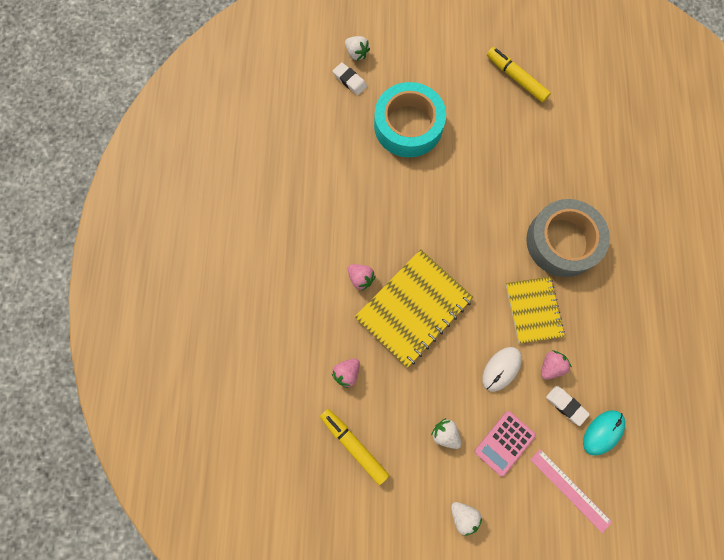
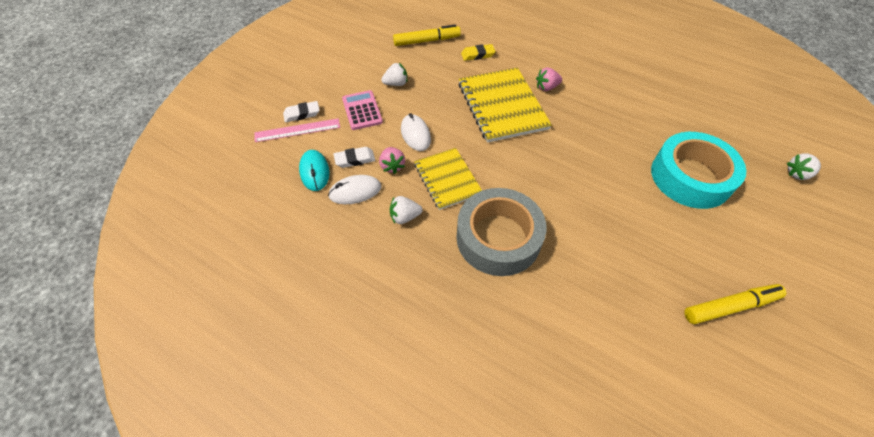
camera: 120 degrees right, 20 degrees down
pink strawberry [332,358,360,388] -> yellow eraser [461,44,496,61]
white eraser [333,62,367,95] -> white eraser moved to [283,101,320,122]
white strawberry [451,502,482,536] -> white strawberry moved to [390,196,423,224]
yellow notebook [506,277,565,344] -> yellow notebook turned 45 degrees clockwise [414,148,482,210]
none -> white mouse [328,175,381,204]

